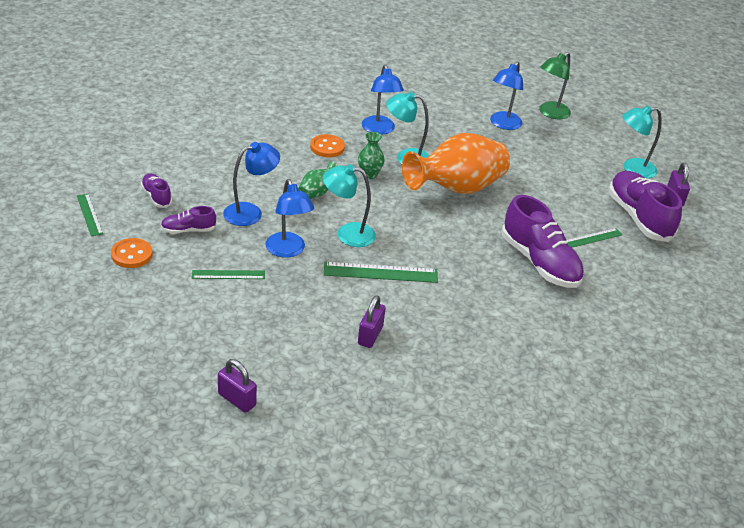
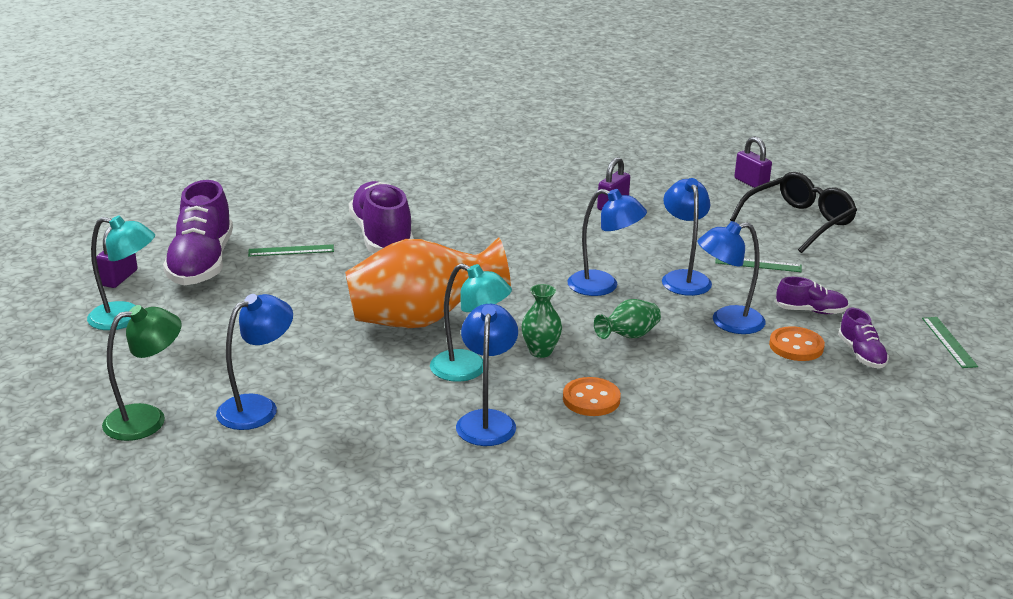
camera: 160 degrees left, 10 degrees down
orange button [111,238,153,268] -> orange button moved to [769,326,825,361]
turquoise lamp [323,164,376,247] -> blue lamp [567,189,647,296]
green ruler [324,262,438,283] -> none
none -> black glasses [730,172,857,253]

